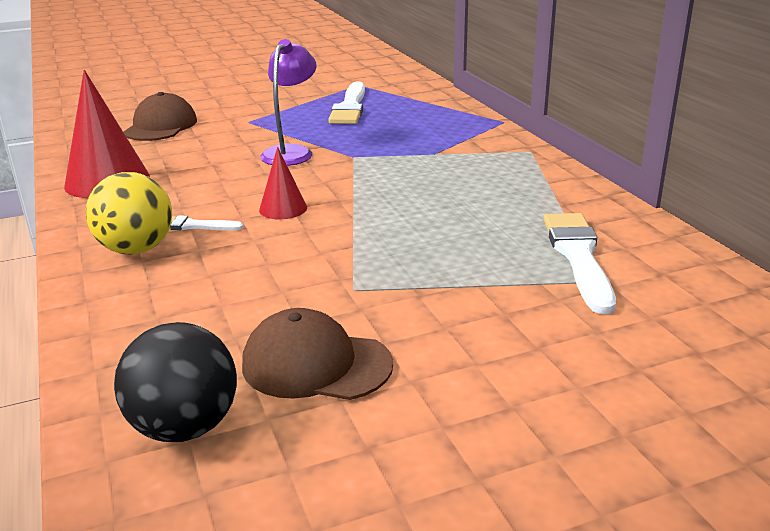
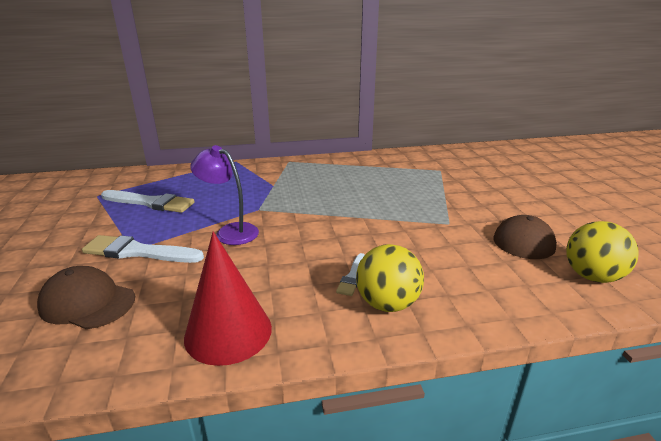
camera: 80 degrees left, 0 degrees up
black ball [114,322,237,442] -> yellow ball [566,221,639,283]
red cone [259,147,307,219] -> none
white brush [543,213,616,314] -> white brush moved to [82,235,204,263]

